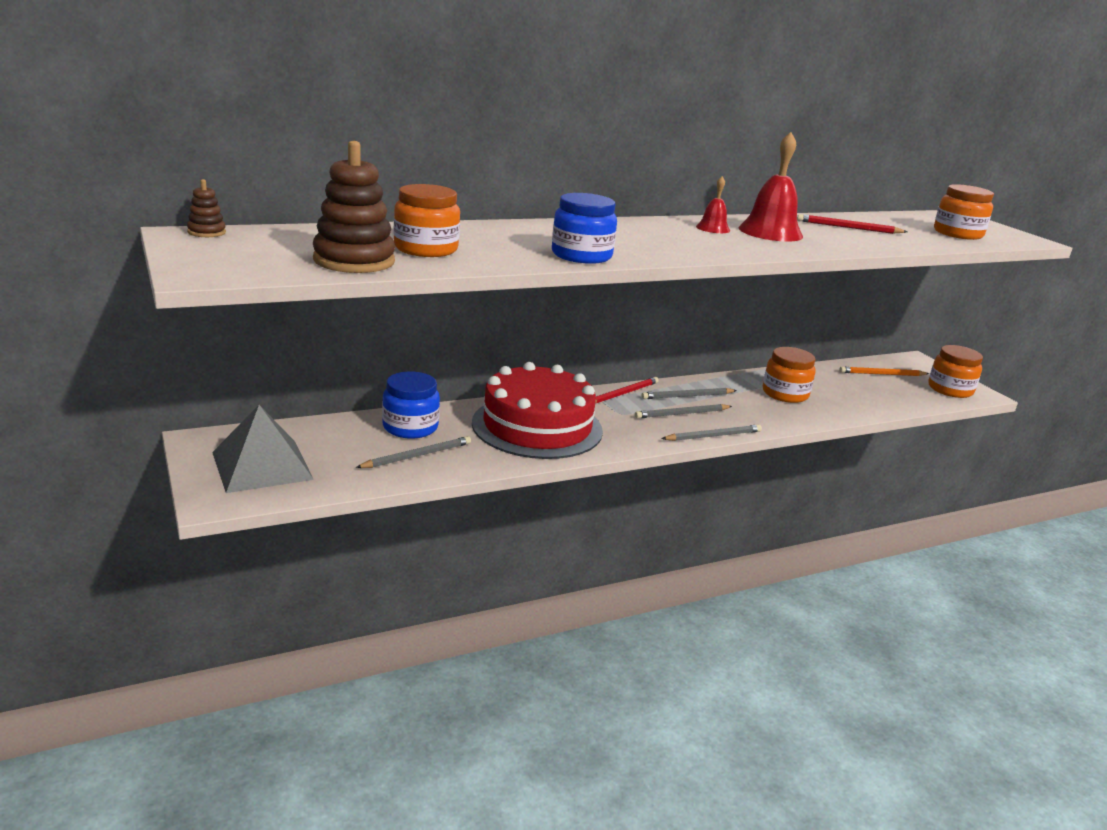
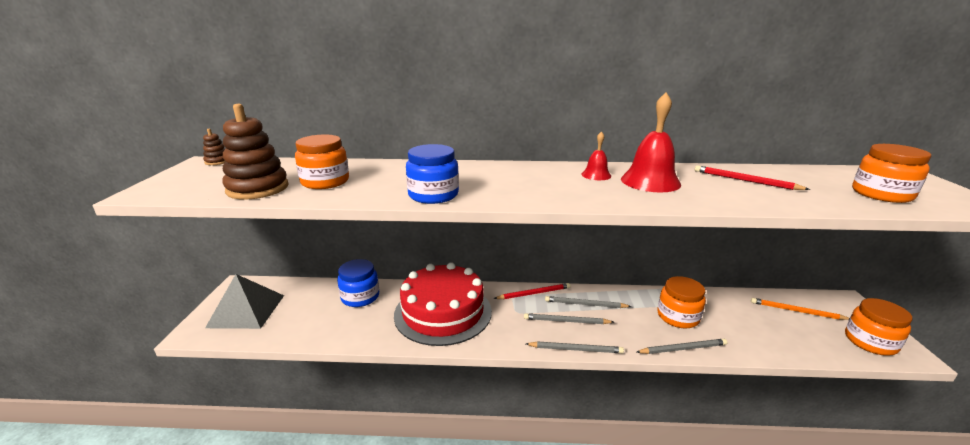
camera: 30 degrees right, 0 degrees up
grey pencil [356,436,471,468] -> grey pencil moved to [637,339,727,354]

